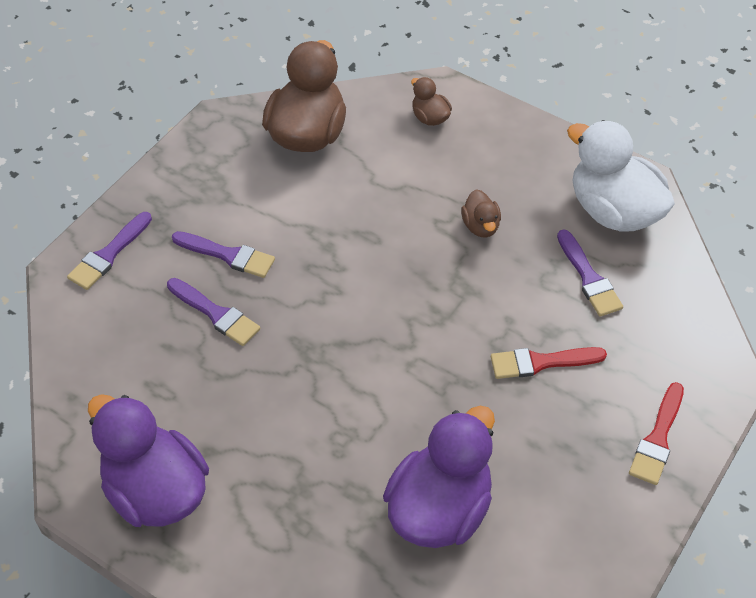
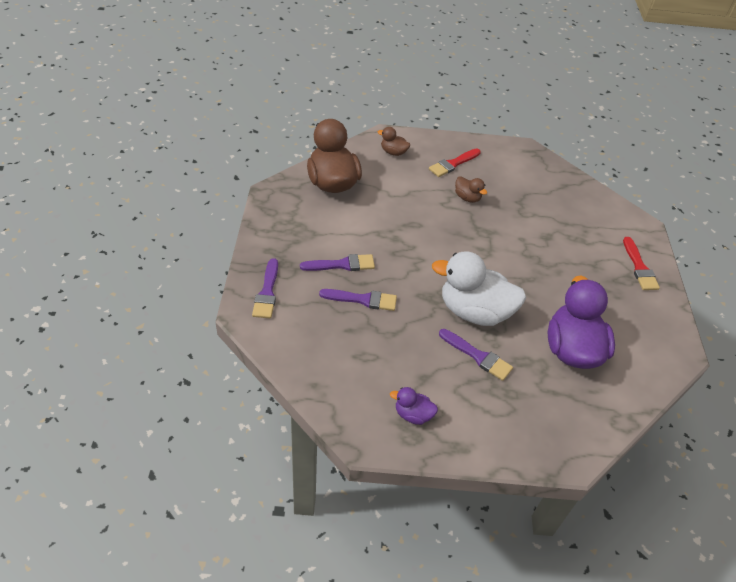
camera: 35 degrees left, 5 degrees down
purple duck [88,394,209,527] -> purple duck [390,387,438,425], size x0.46
red brush [491,347,607,379] -> red brush moved to [429,148,481,177]
purple brush [557,229,623,316] -> purple brush moved to [439,329,513,381]
white duck [567,120,675,232] -> white duck moved to [432,251,526,326]

